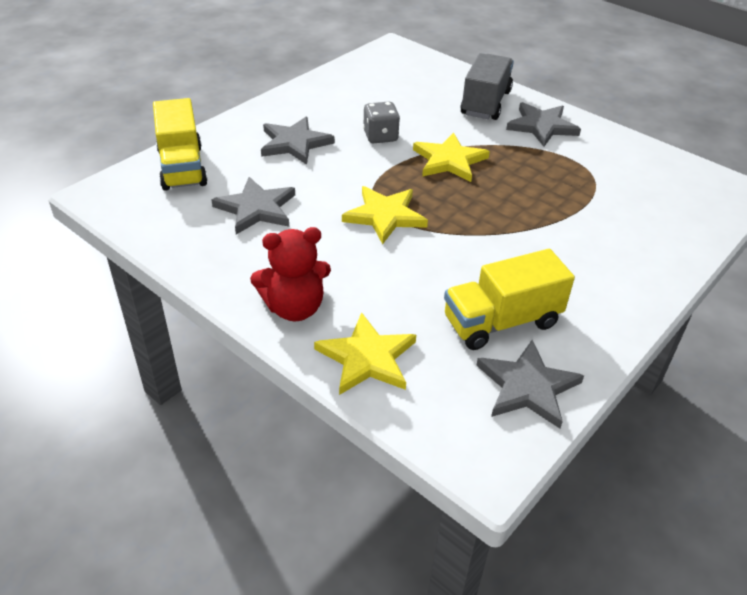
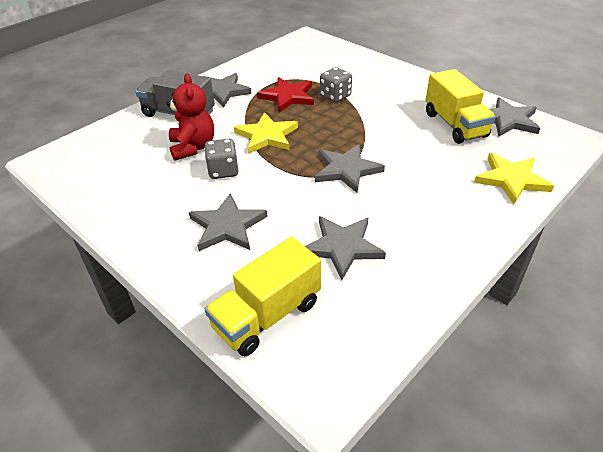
camera: 85 degrees left, 0 degrees up
yellow truck [153,98,208,191] -> yellow truck turned 150 degrees clockwise [205,237,321,356]
red teddy bear [250,227,331,321] -> red teddy bear moved to [166,73,214,161]
yellow star [342,186,428,244] -> grey star [315,144,385,193]
none -> red star [257,77,314,113]
none -> grey dice [320,67,352,102]

